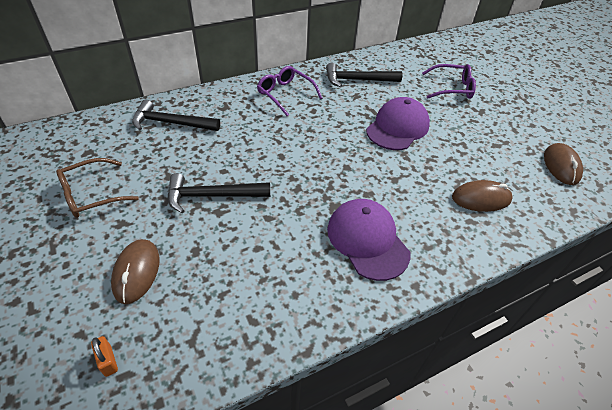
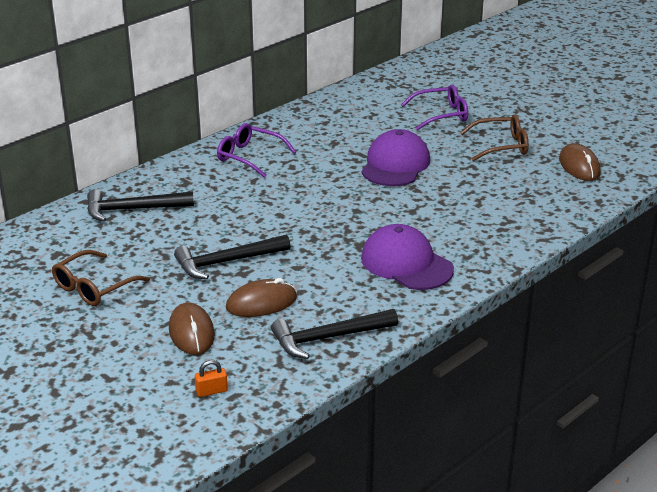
camera: 15 degrees left, 15 degrees down
orange padlock [91,336,118,377] -> orange padlock turned 60 degrees counterclockwise [195,360,228,397]
black hammer [326,62,402,87] -> black hammer moved to [271,309,398,359]
brown mouse [452,180,513,212] -> brown mouse moved to [226,278,297,317]
none -> brown glasses [460,115,529,161]

